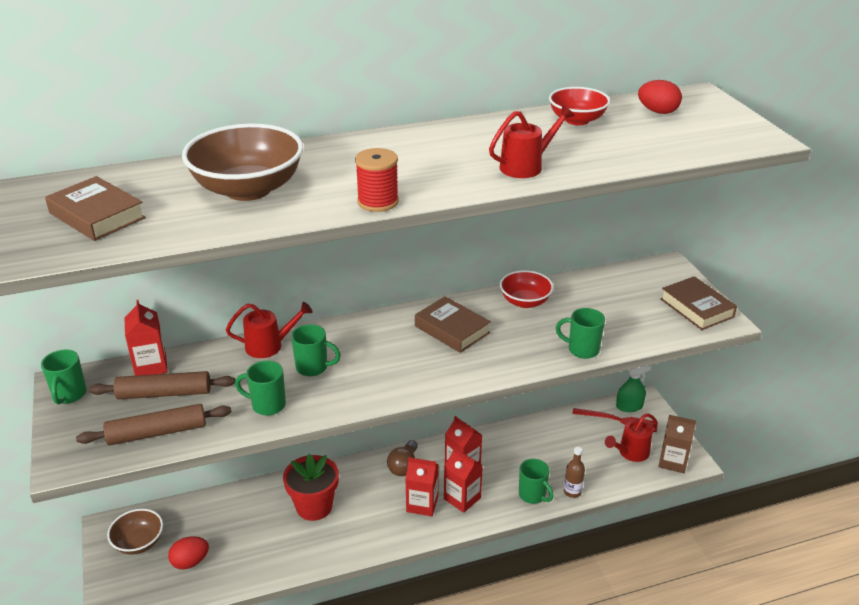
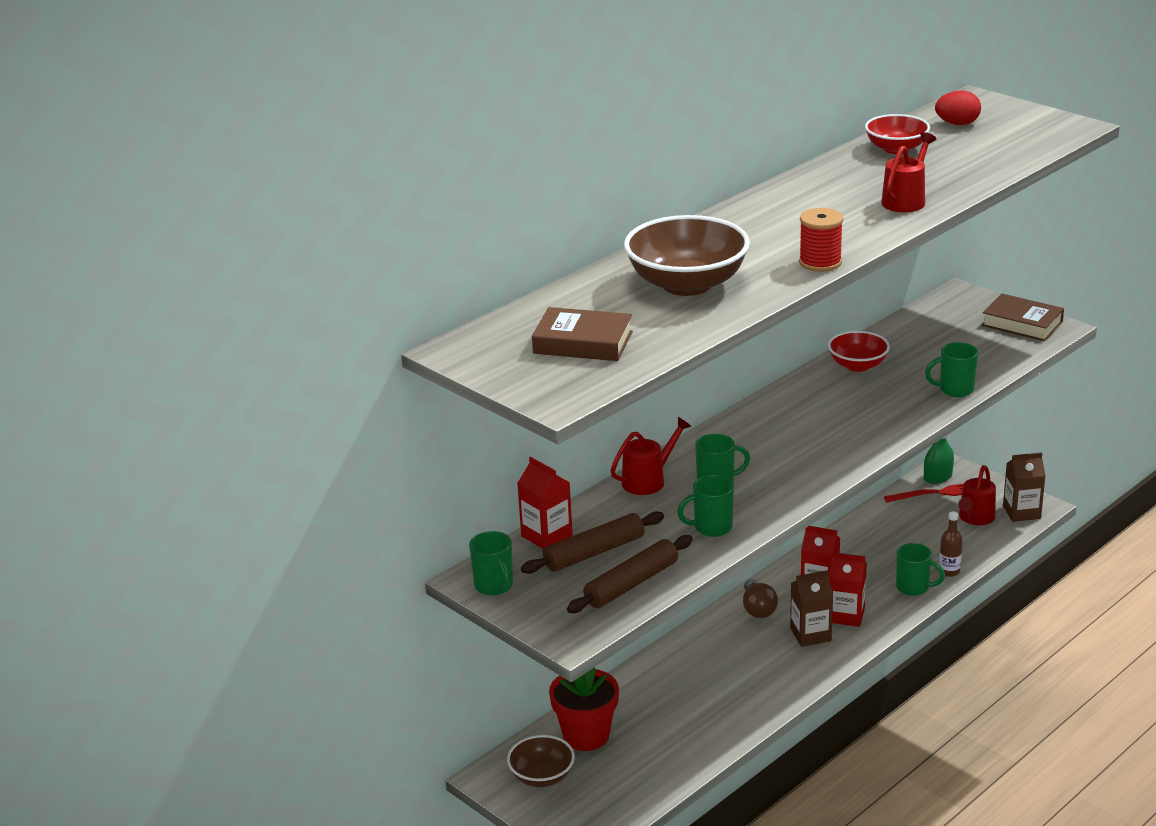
camera: 25 degrees left, 5 degrees down
red egg [168,536,209,570] -> none
red flower pot [283,454,339,521] -> red flower pot moved to [549,667,619,751]
red carton [405,457,439,516] -> brown carton [790,570,833,647]
brown book [415,296,491,353] -> none

